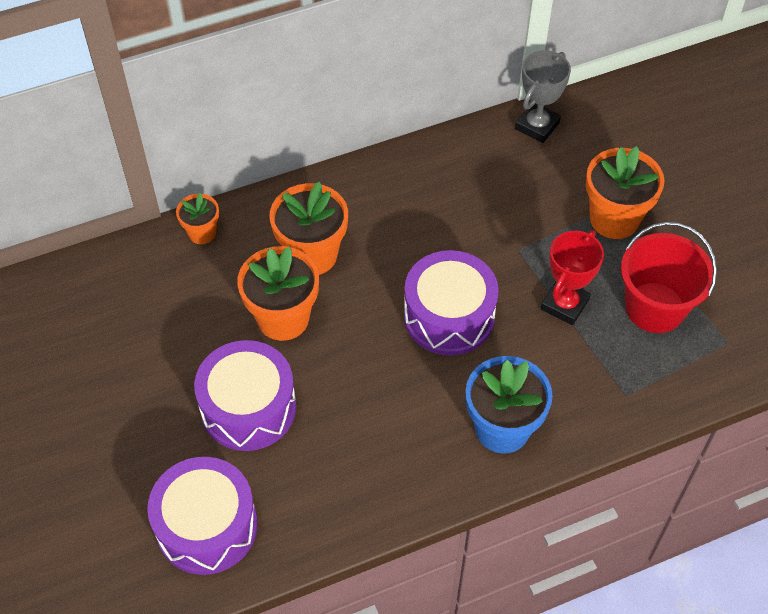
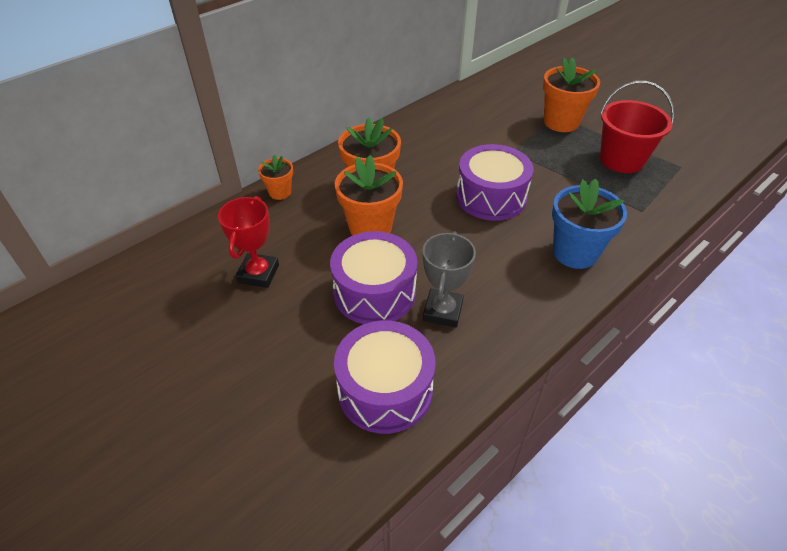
camera: 20 degrees left, 10 degrees down
grey trophy [515,50,571,143] -> grey trophy moved to [423,232,476,328]
red trophy [541,230,604,325] -> red trophy moved to [218,196,279,288]

